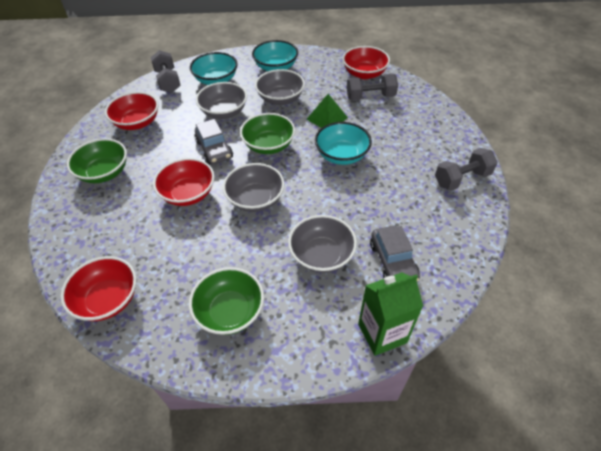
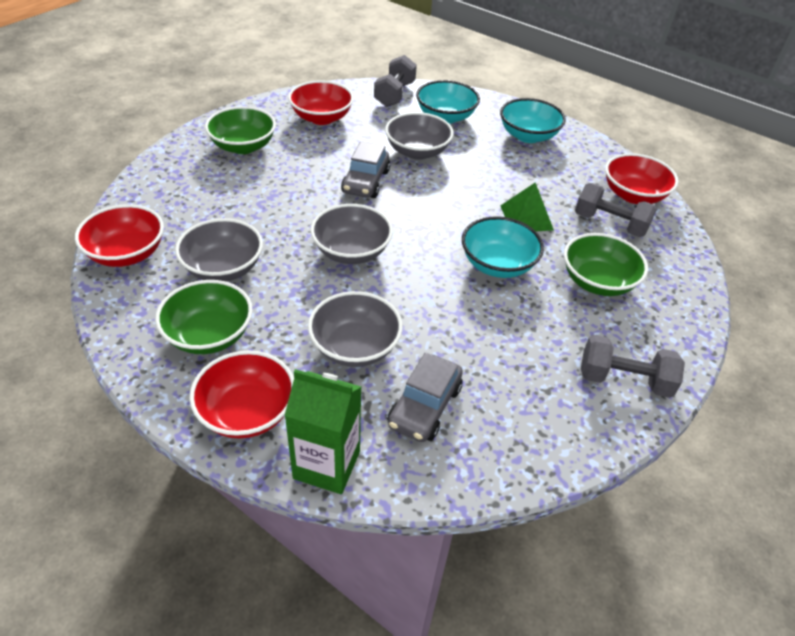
camera: 35 degrees right, 5 degrees down
red bowl [153,158,215,206] -> red bowl moved to [189,350,294,439]
green bowl [240,113,295,154] -> green bowl moved to [564,233,648,296]
grey bowl [255,69,305,105] -> grey bowl moved to [175,218,263,281]

